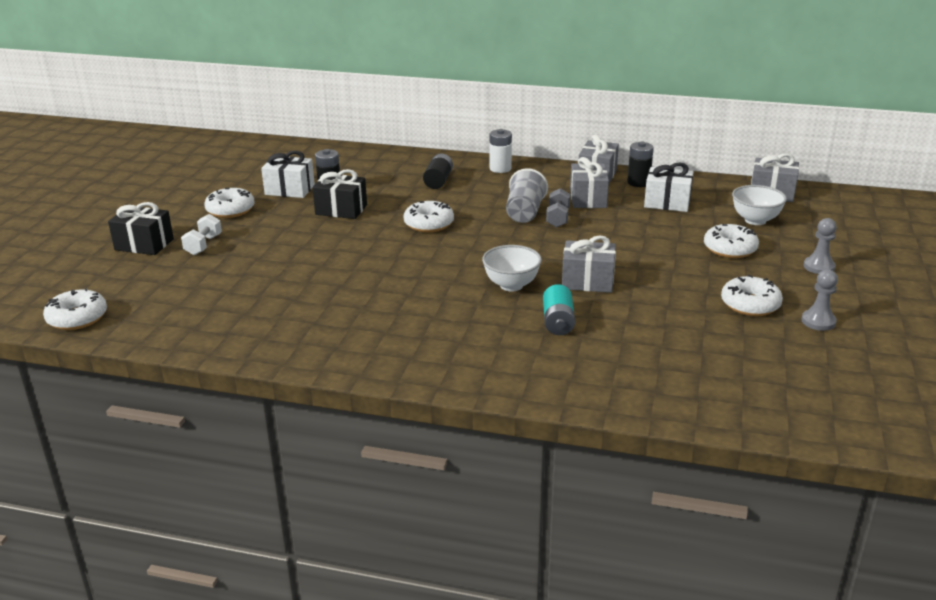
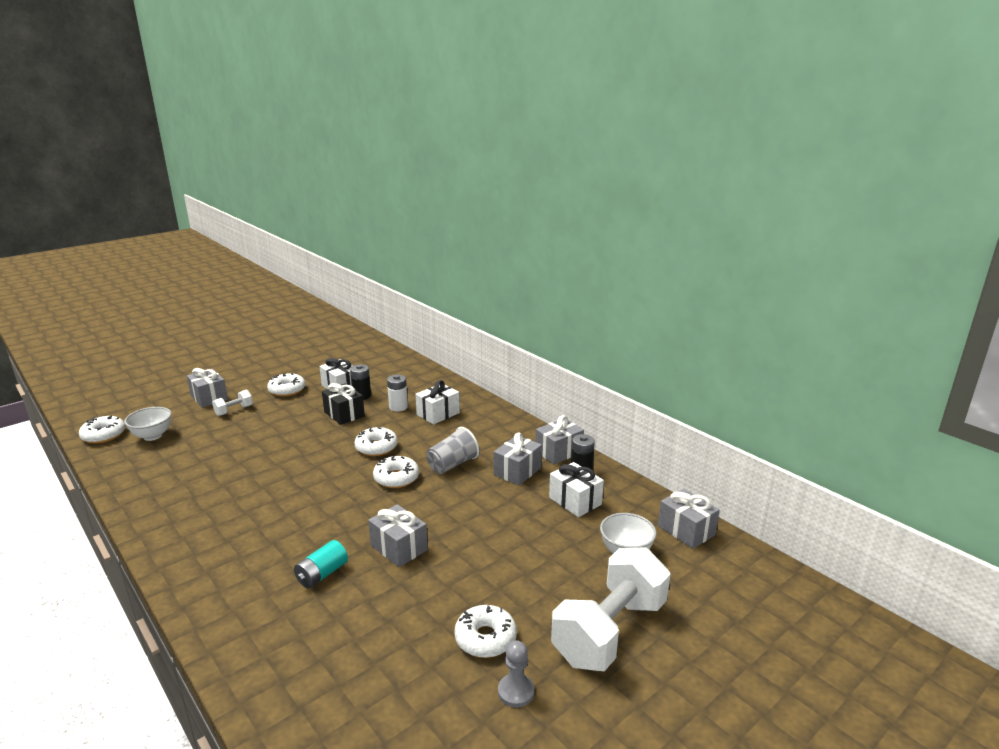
camera: 35 degrees right, 5 degrees down
black gift [108,202,174,255] -> grey gift [187,368,228,408]
black battery [423,154,453,189] -> white gift [415,380,460,424]
white bowl [482,245,542,291] -> white bowl moved to [124,407,171,441]
white battery [490,129,512,173] -> white battery moved to [387,375,408,412]
grey dumbbell [546,188,570,227] -> none
white donut [704,224,759,258] -> white donut moved to [373,456,419,488]
grey pawn [804,218,837,274] -> white dumbbell [551,547,671,671]

